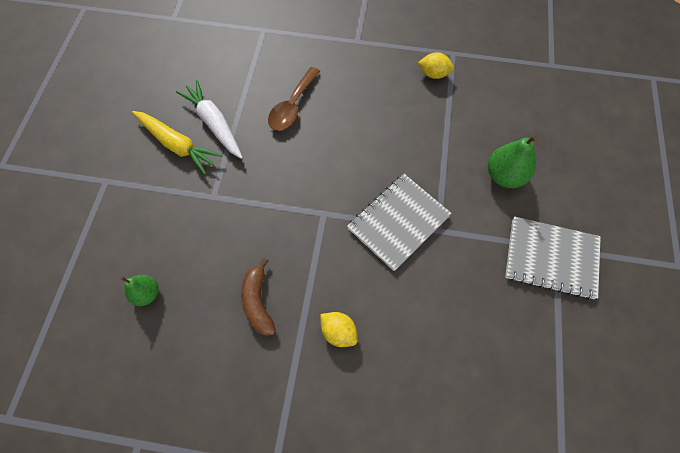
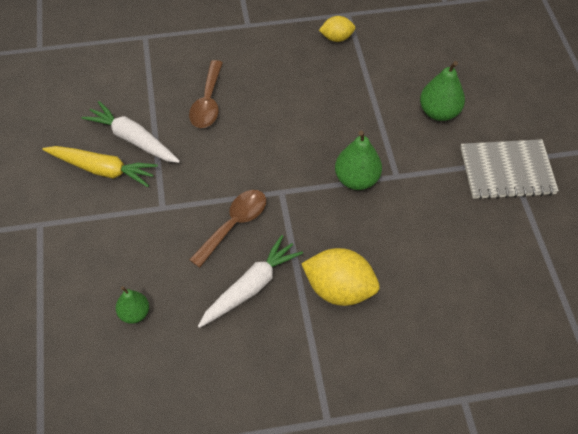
camera: 20 degrees left, 10 degrees down
brown banana [241,258,276,336] -> white carrot [198,235,303,328]
yellow lemon [320,312,357,347] -> yellow lemon [301,248,380,306], size x1.76
grey notebook [347,174,452,271] -> green pear [335,131,382,190]
none -> brown spoon [189,190,266,268]

